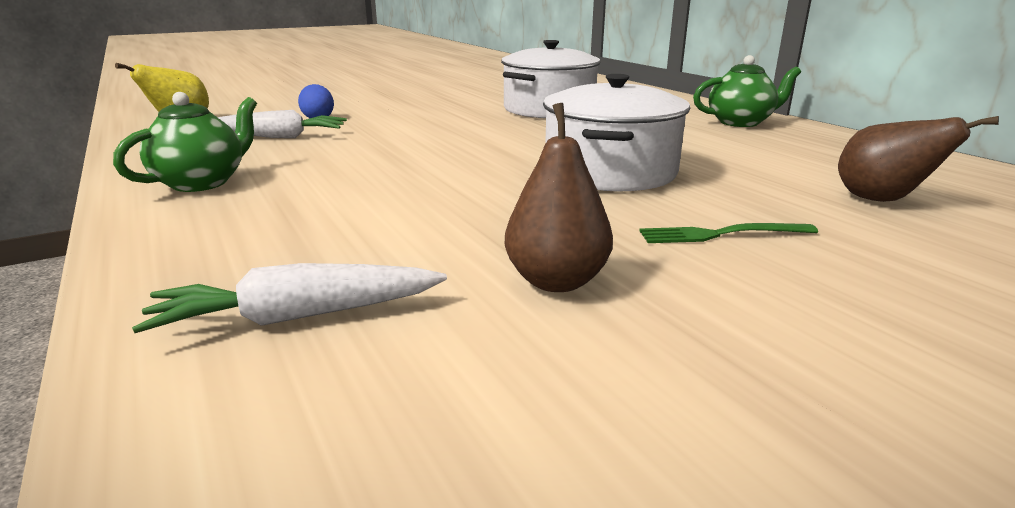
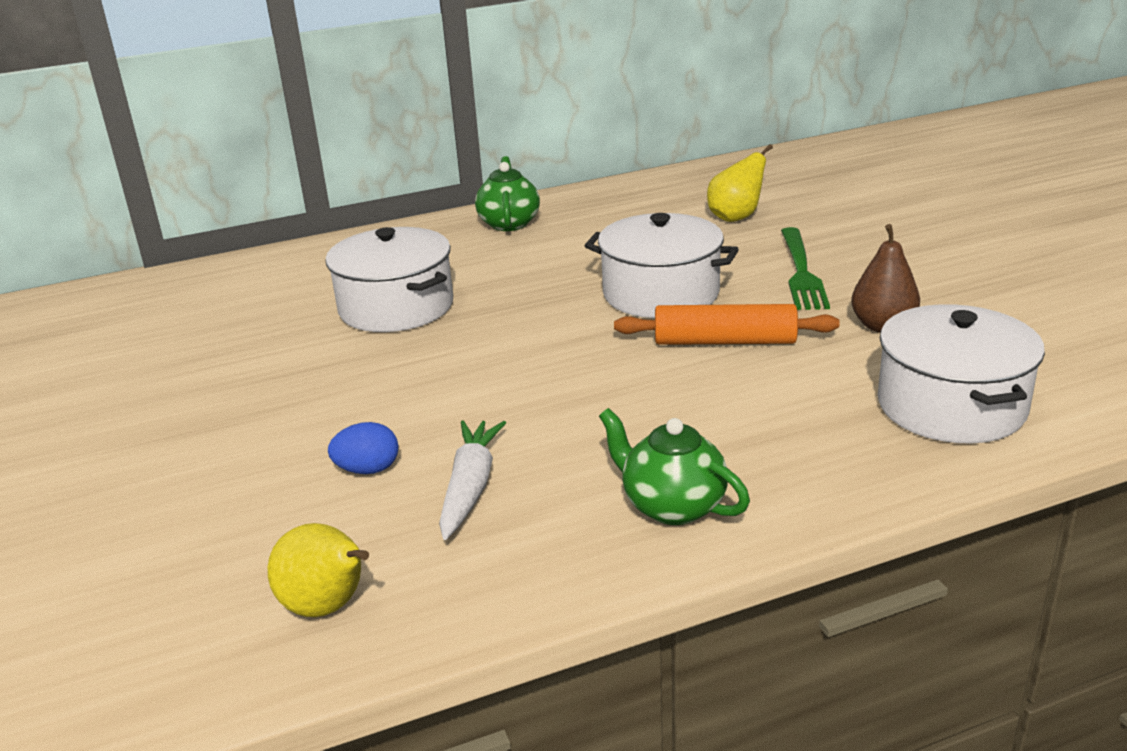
camera: 80 degrees left, 5 degrees up
white carrot [132,263,447,333] -> white pot [878,304,1045,443]
green fork [639,223,818,243] -> green fork [781,227,830,310], size x1.57
brown pear [838,116,999,202] -> yellow pear [707,144,773,222]
none -> orange rolling pin [614,304,840,345]

